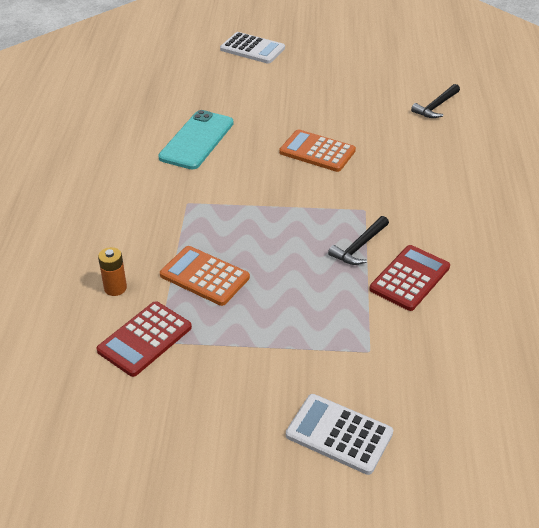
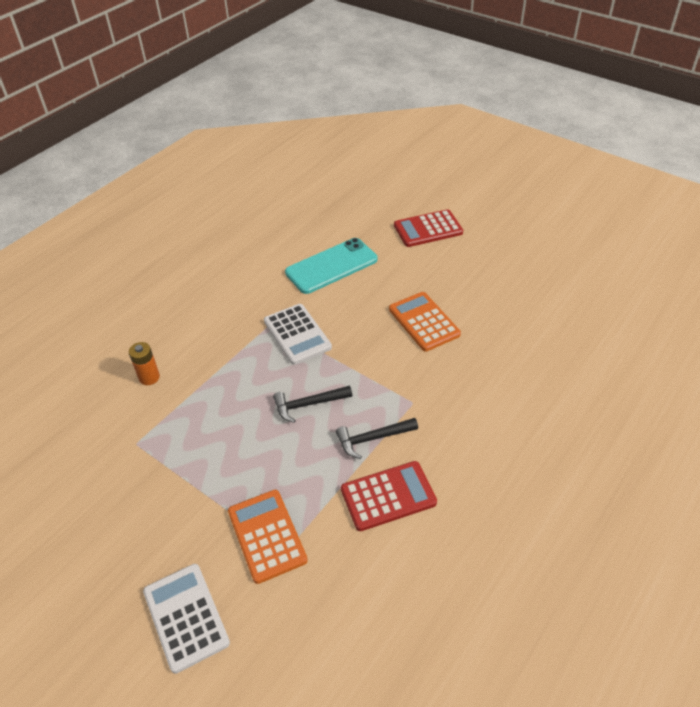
camera: 35 degrees right, 5 degrees up
red calculator [97,301,192,377] -> red calculator moved to [394,209,463,247]
orange calculator [160,246,250,306] -> orange calculator moved to [228,490,308,584]
white calculator [220,32,285,64] -> white calculator moved to [264,304,332,365]
black hammer [411,84,460,118] -> black hammer moved to [273,386,352,423]

